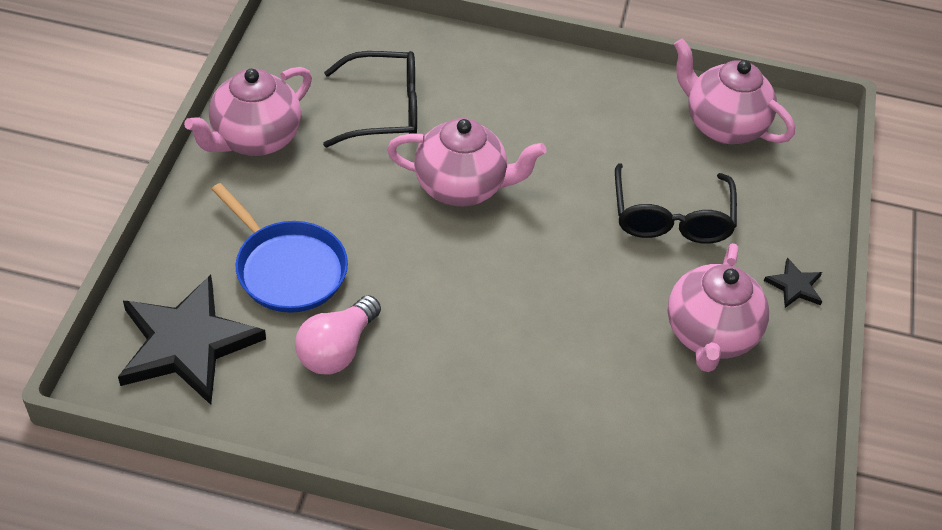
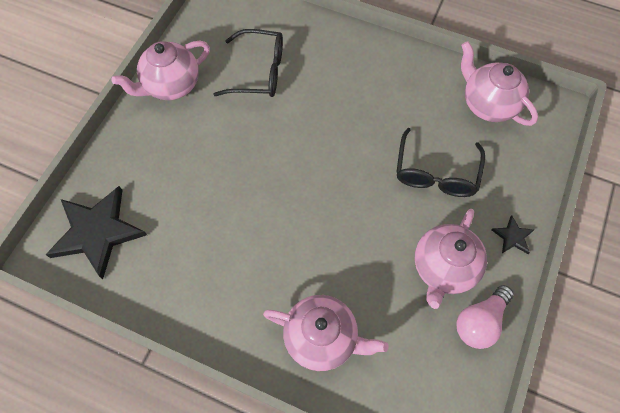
camera: 15 degrees right, 15 degrees up
blue pan [211,183,348,313] -> none
pink light bulb [295,295,381,375] -> pink light bulb moved to [456,285,514,349]
pink teapot [387,118,546,206] -> pink teapot moved to [263,295,389,371]

